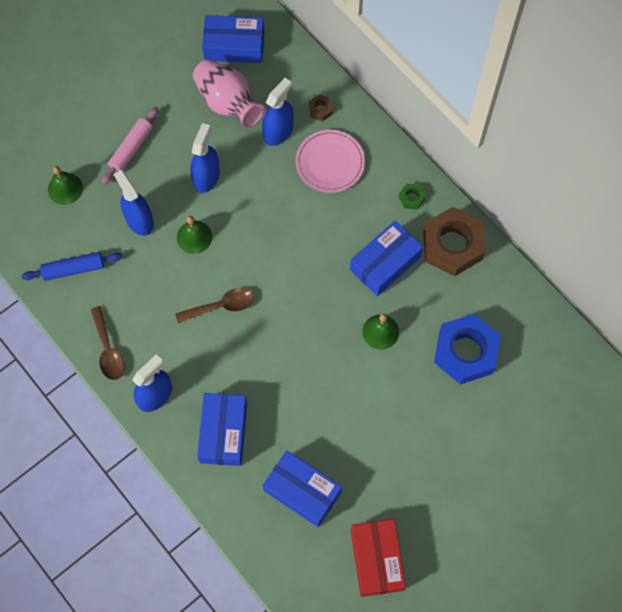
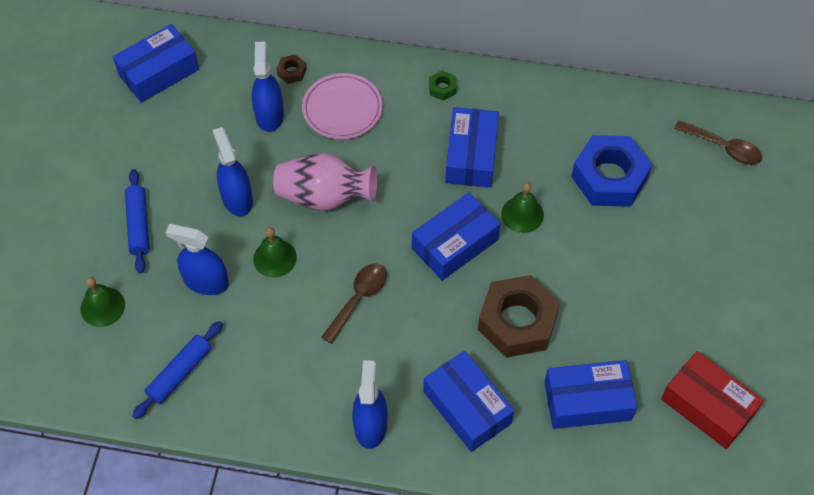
camera: 40 degrees left, 10 degrees down
brown spoon [90,306,125,380] -> brown spoon moved to [674,120,762,165]
pink rolling pin [102,107,158,185] -> blue rolling pin [125,169,150,274]
pink vase [193,59,265,128] -> pink vase moved to [273,153,377,211]
brown nut [423,207,485,276] -> brown nut moved to [478,275,560,358]
none -> blue box [412,192,500,281]

